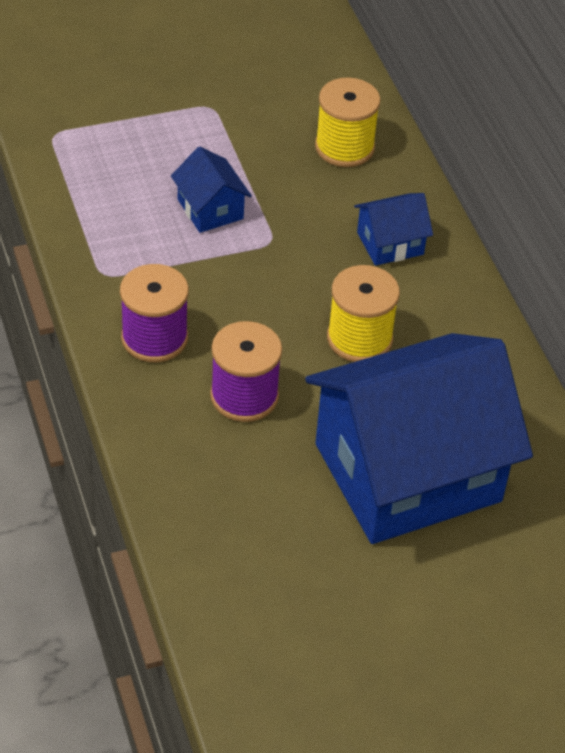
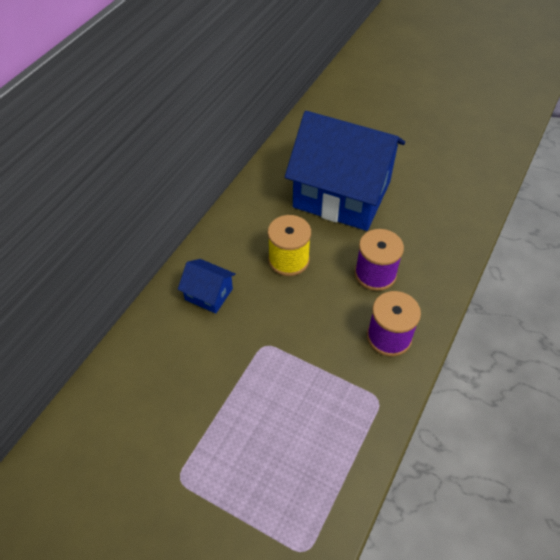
camera: 130 degrees left, 5 degrees up
blue house [171,146,252,233] -> none
yellow spool [315,77,381,167] -> none

